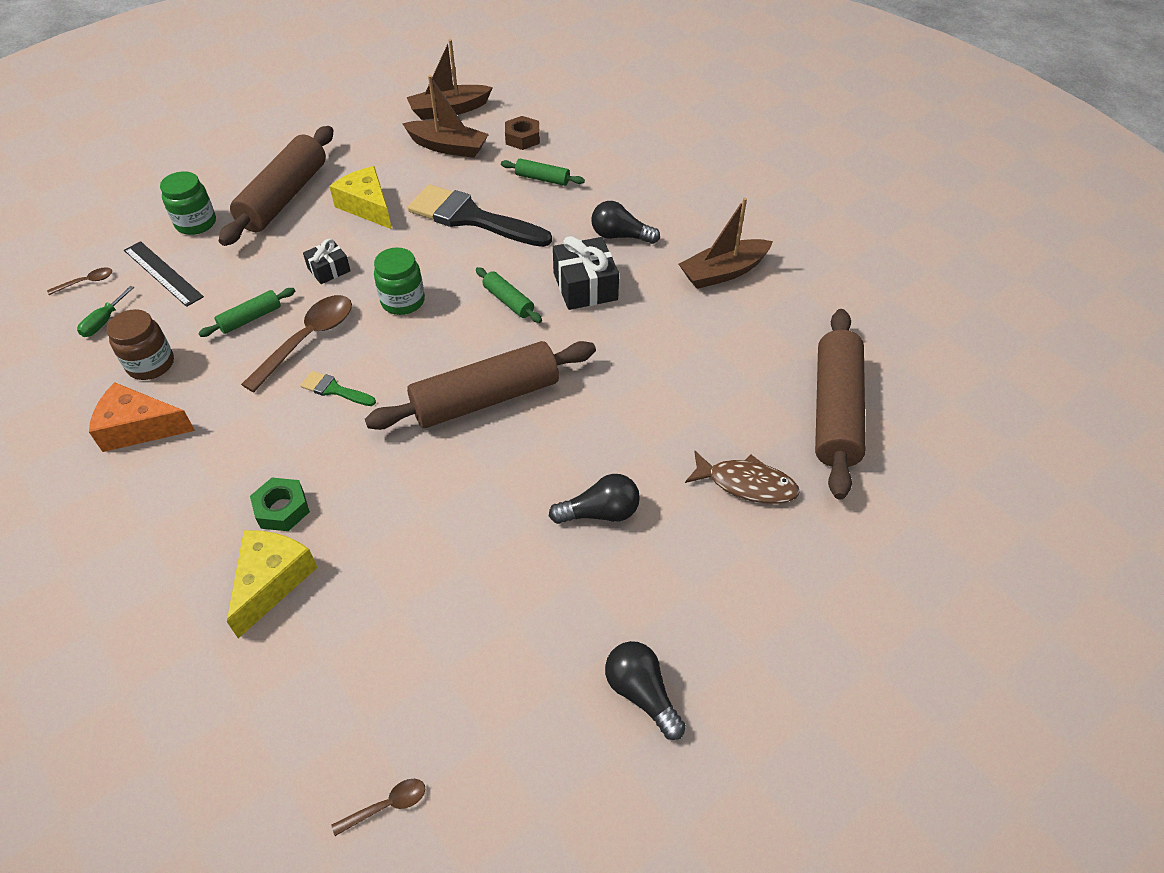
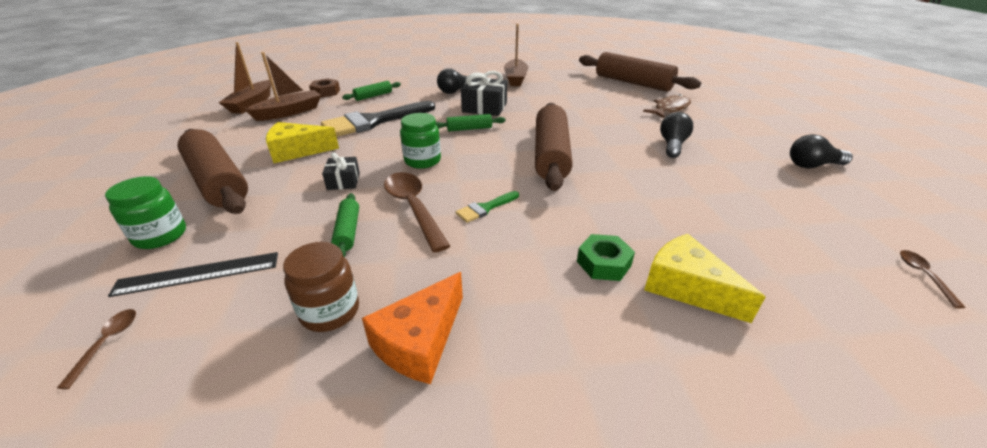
camera: 60 degrees left, 15 degrees down
green screwdriver [77,286,134,337] -> none

